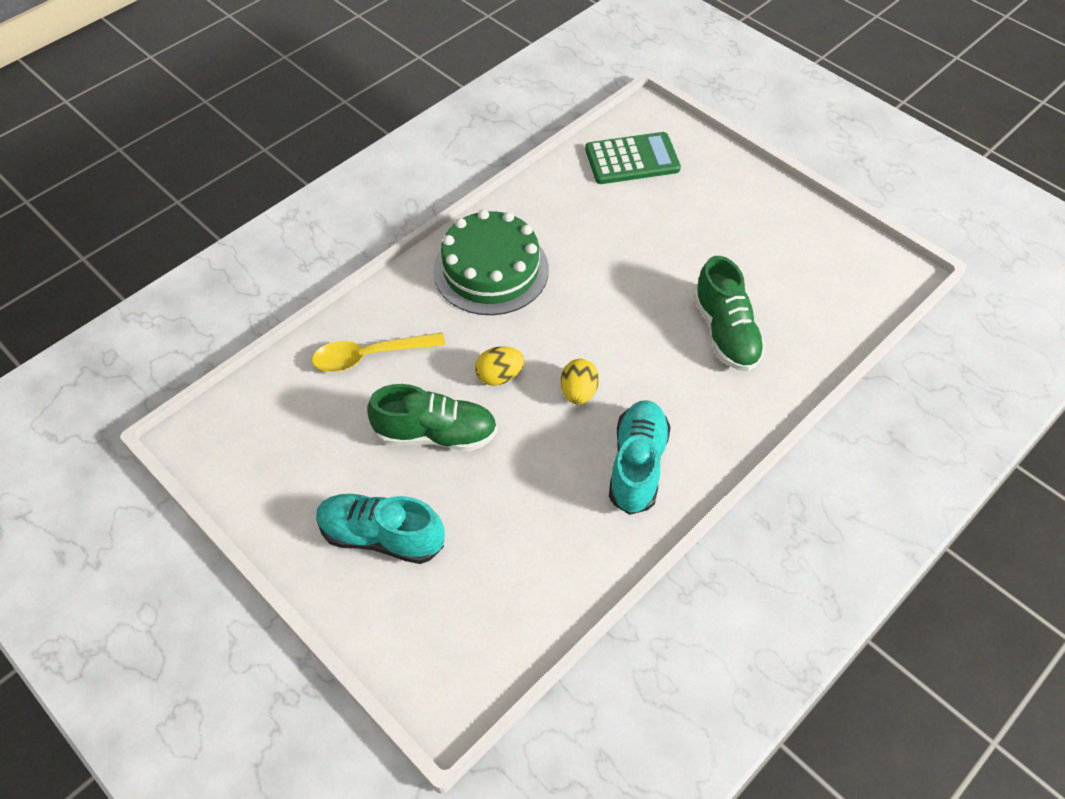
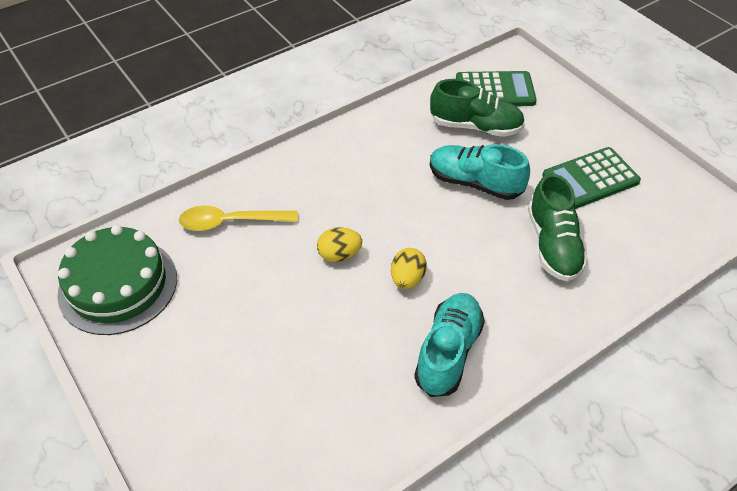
camera: 10 degrees right, 5 degrees down
turquoise shoe [316,494,445,564] -> turquoise shoe moved to [430,144,530,200]
green shoe [367,384,497,451] -> green shoe moved to [430,79,525,137]
green cake [433,209,549,315] -> green cake moved to [57,225,177,335]
none -> green calculator [542,147,641,209]

